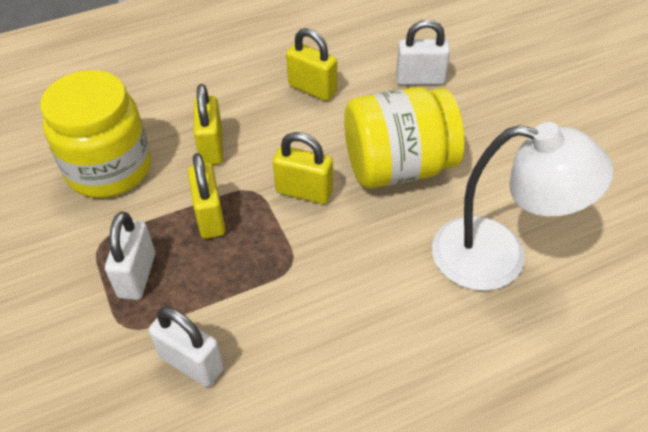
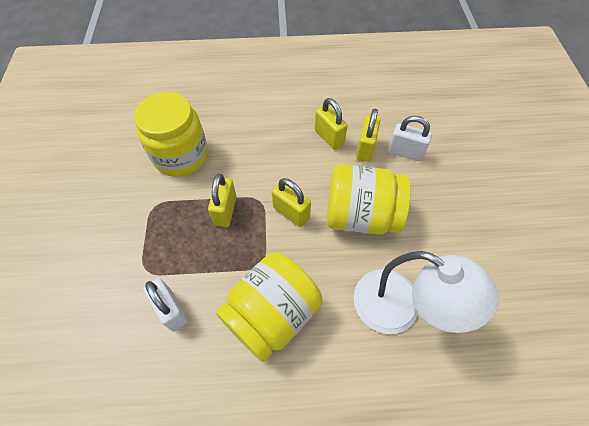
camera: 20 degrees right, 10 degrees up
white padlock [105,212,155,300] -> none
yellow padlock [194,84,223,165] -> yellow padlock moved to [356,109,380,162]
none -> yellow jar [216,252,322,362]

